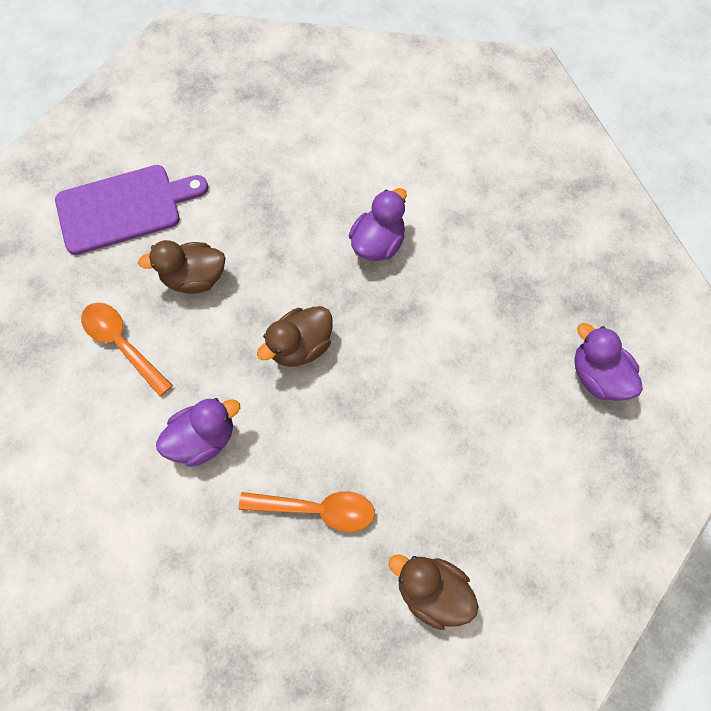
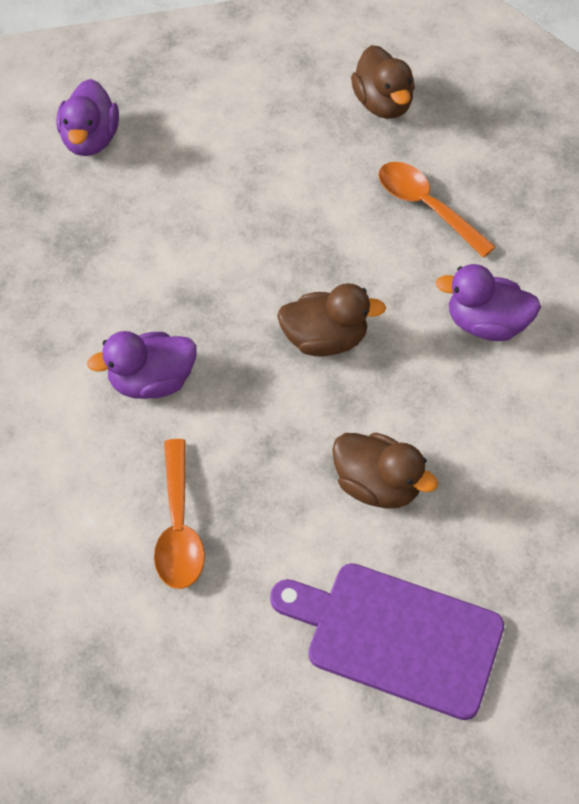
camera: 140 degrees left, 10 degrees down
orange spoon [81,303,173,396] -> orange spoon moved to [154,439,205,589]

